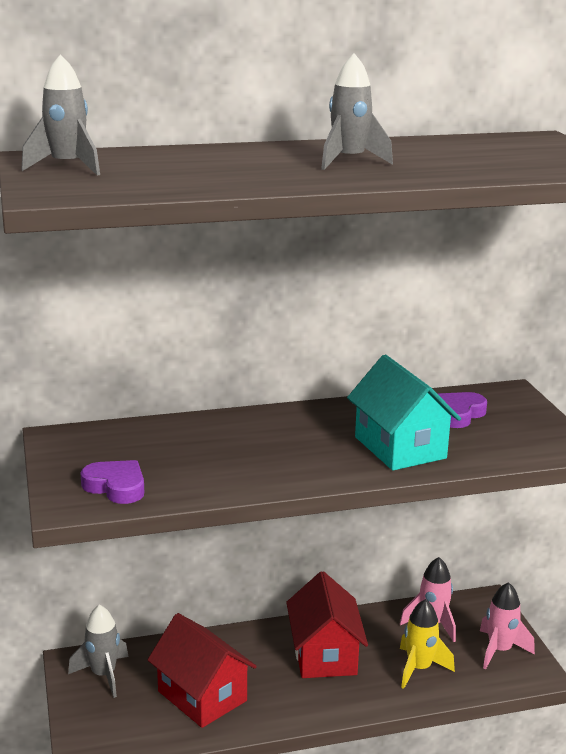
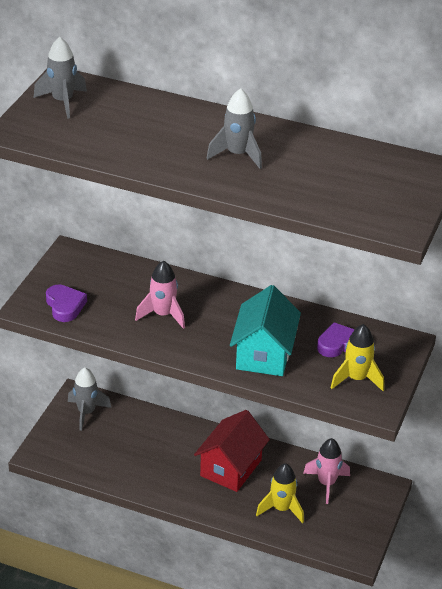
camera: 35 degrees right, 15 degrees up
red house [148,613,257,728] -> none
pink rocket [480,582,535,669] -> pink rocket moved to [135,261,185,329]
none -> yellow rocket [330,324,384,391]

